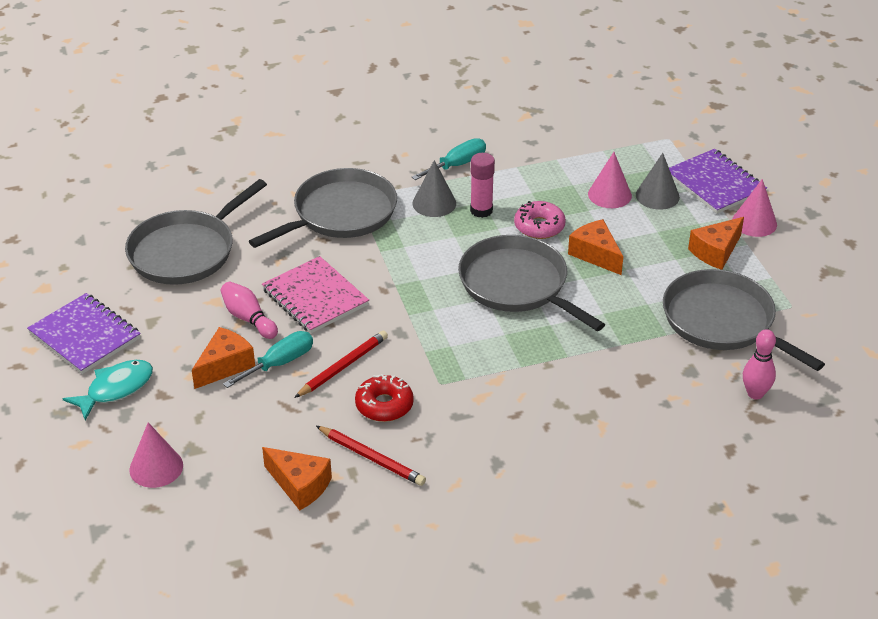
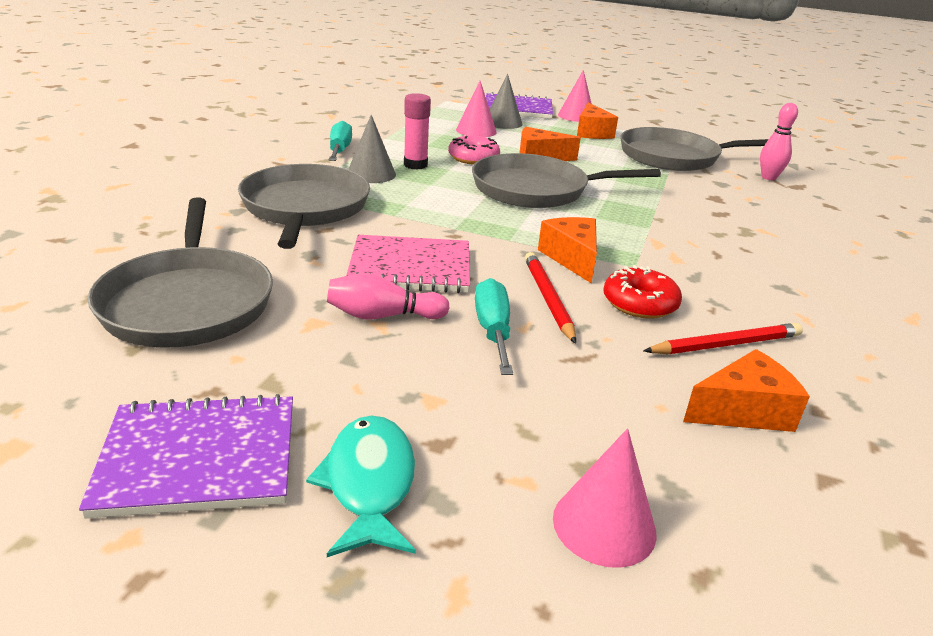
camera: 55 degrees left, 10 degrees down
orange cheese [192,327,255,389] -> orange cheese moved to [538,217,597,283]

